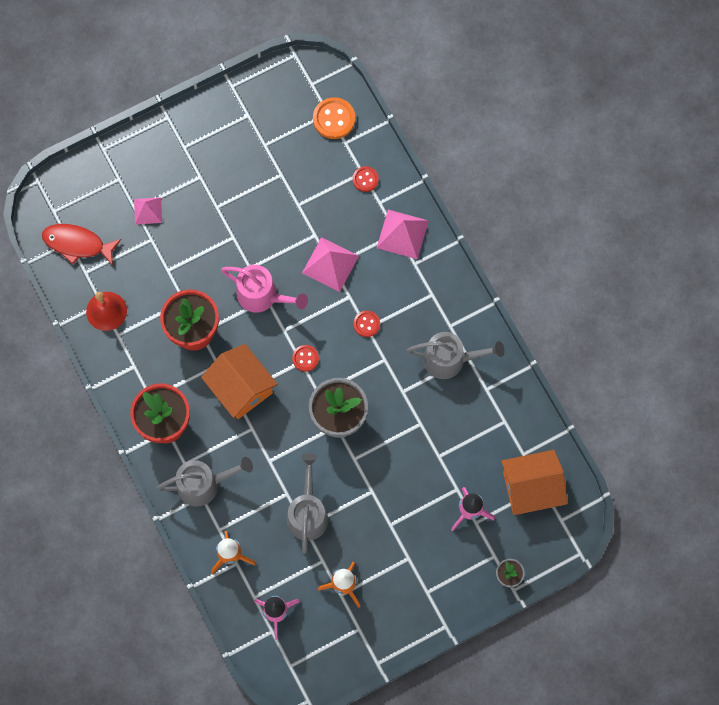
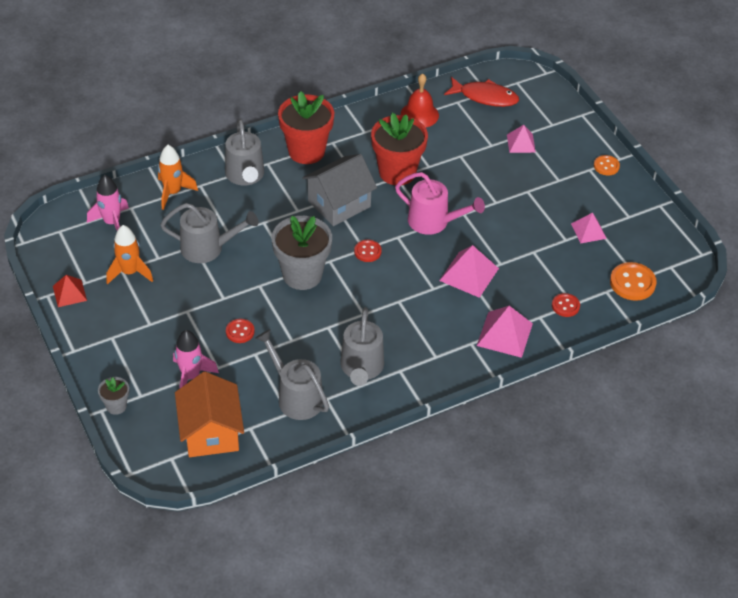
camera: 90 degrees right, 25 degrees down
red fish [42,224,121,266] -> red fish turned 90 degrees clockwise [444,77,519,107]
orange house [201,344,278,419] -> grey house [302,154,377,226]
pink watering can [221,265,308,313] -> pink watering can turned 90 degrees counterclockwise [395,172,485,235]
red button [354,311,380,337] -> red button moved to [226,319,255,343]
none -> red pyramid [53,275,87,307]
none -> grey watering can [256,329,329,420]
none -> pink pyramid [571,212,607,244]
none -> orange button [594,155,620,176]

